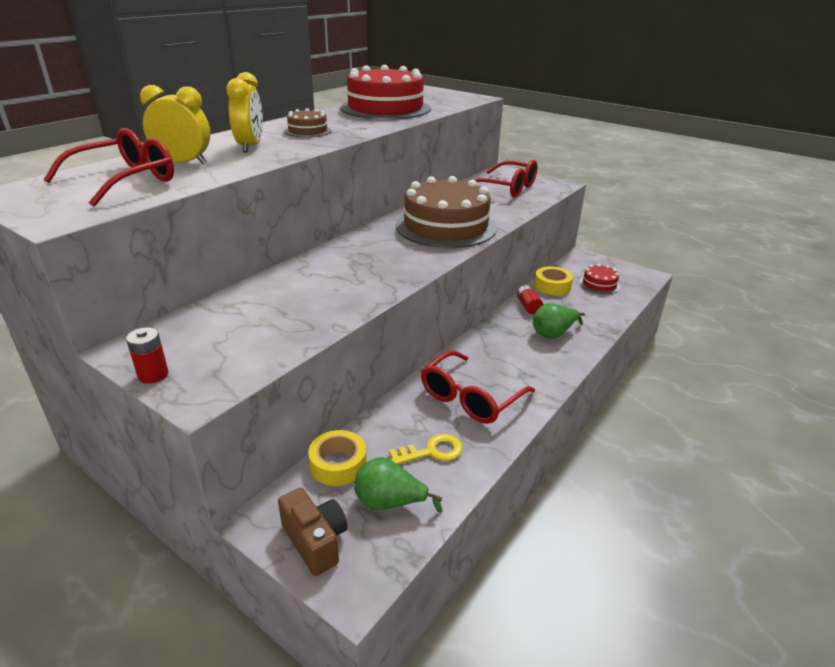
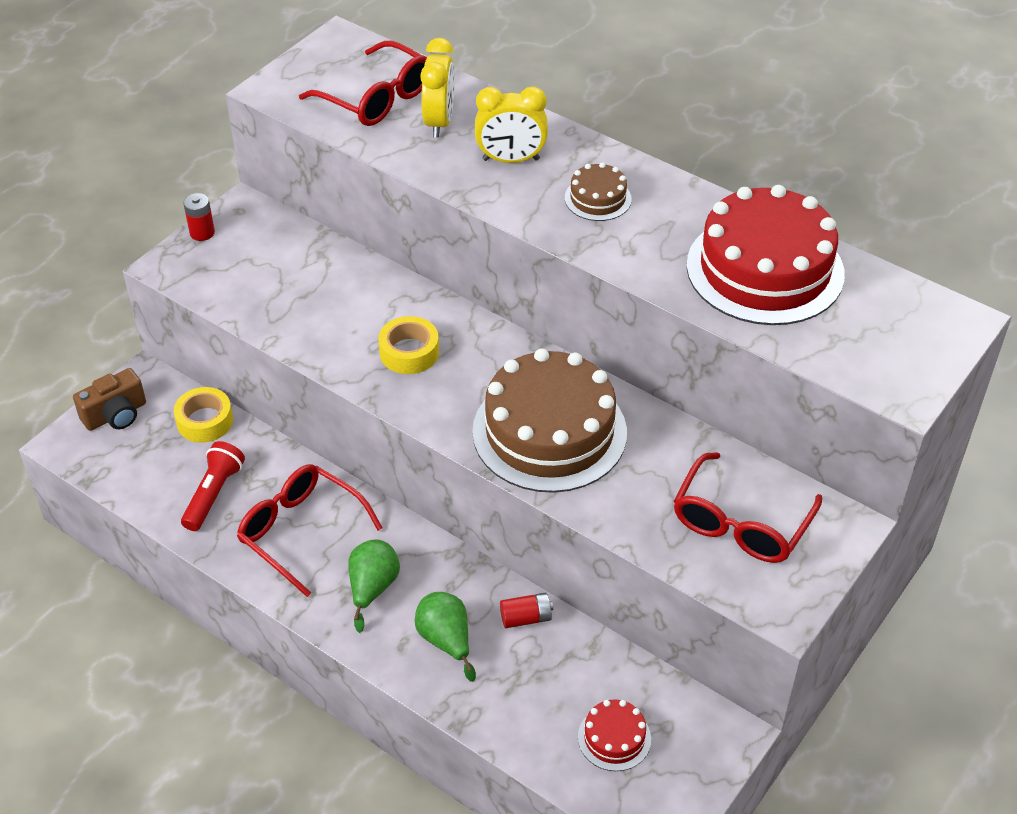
camera: 90 degrees right, 15 degrees up
green pear [354,457,442,513] -> green pear moved to [348,539,400,633]
yellow key [389,434,463,464] -> red flashlight [181,441,245,531]
yellow tape [534,266,573,296] -> yellow tape moved to [378,316,439,374]

